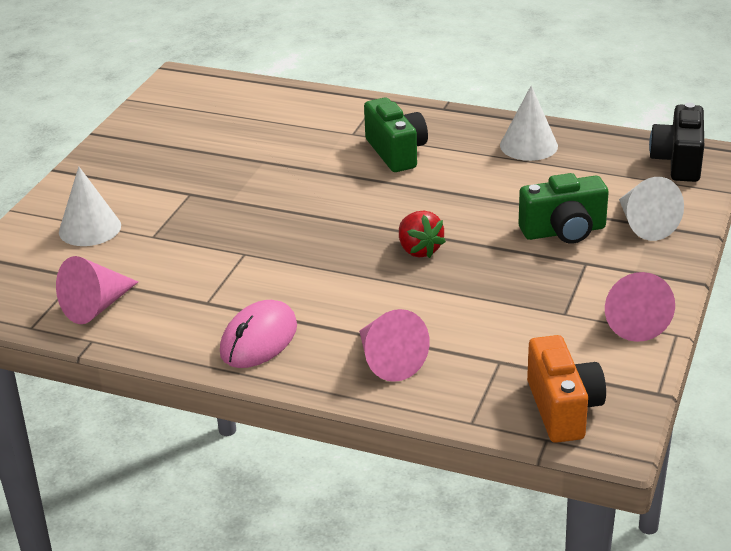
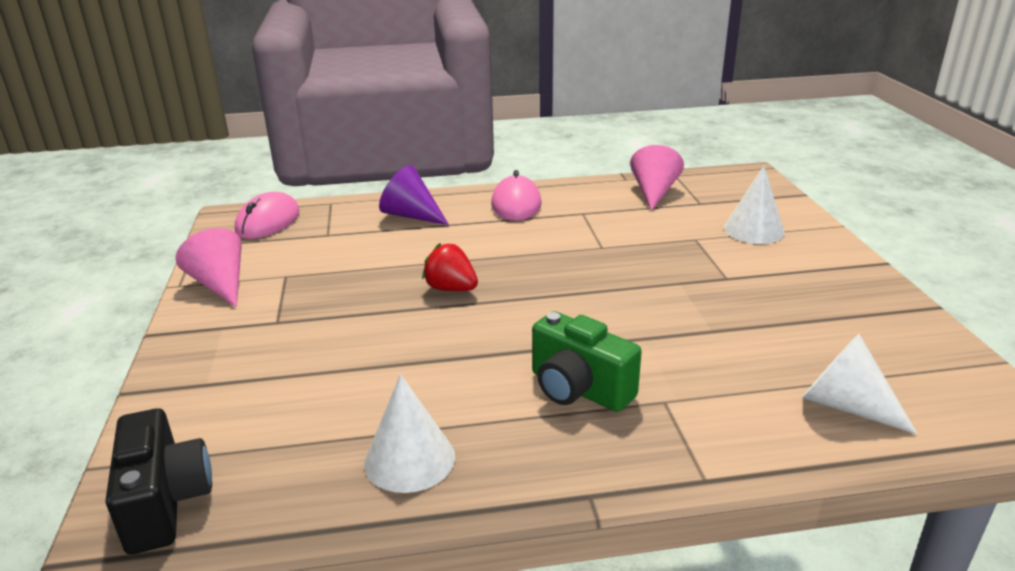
camera: 150 degrees right, 5 degrees down
pink cone [359,309,430,382] -> purple cone [379,165,449,225]
green camera [519,173,609,244] -> none
orange camera [527,335,606,443] -> pink mouse [235,192,300,239]
white cone [619,177,684,241] -> white cone moved to [802,334,918,435]

